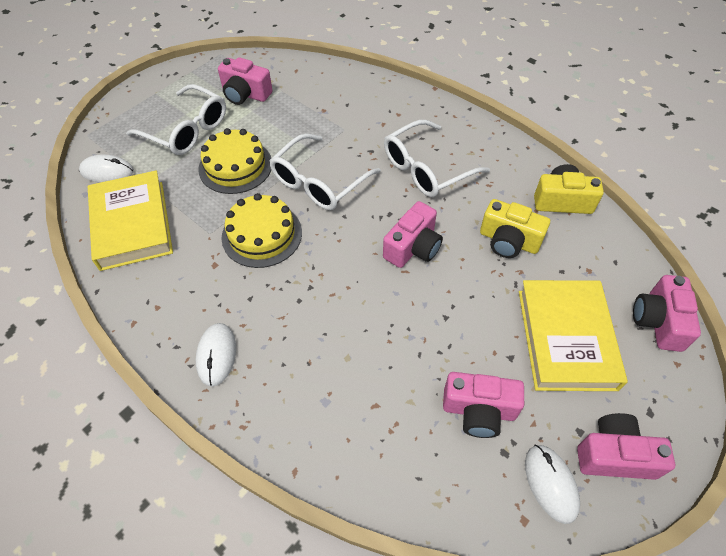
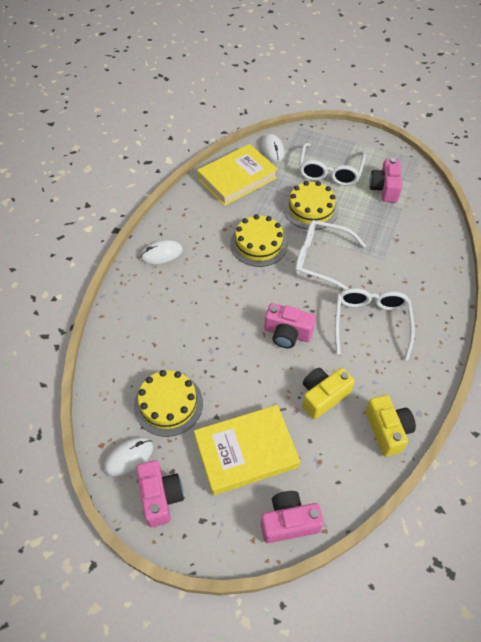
camera: 70 degrees right, 0 degrees up
white glasses [384,120,490,197] -> white glasses turned 60 degrees clockwise [335,288,415,361]
pink camera [443,372,524,438] -> yellow cake [134,370,203,437]
yellow camera [480,199,550,258] -> yellow camera turned 45 degrees clockwise [302,368,355,419]

